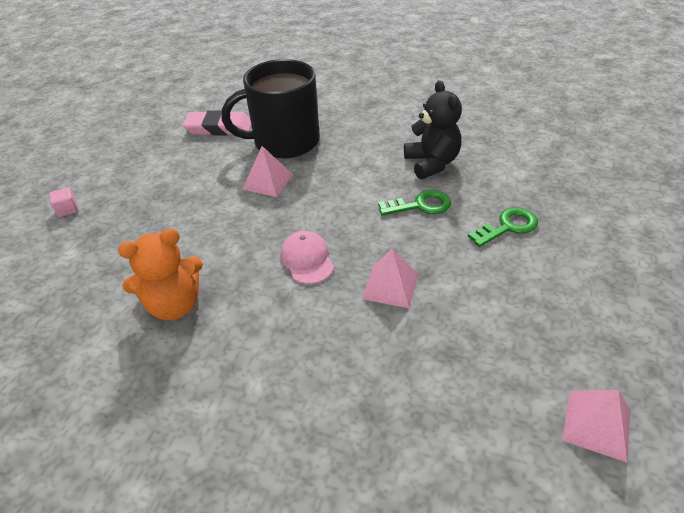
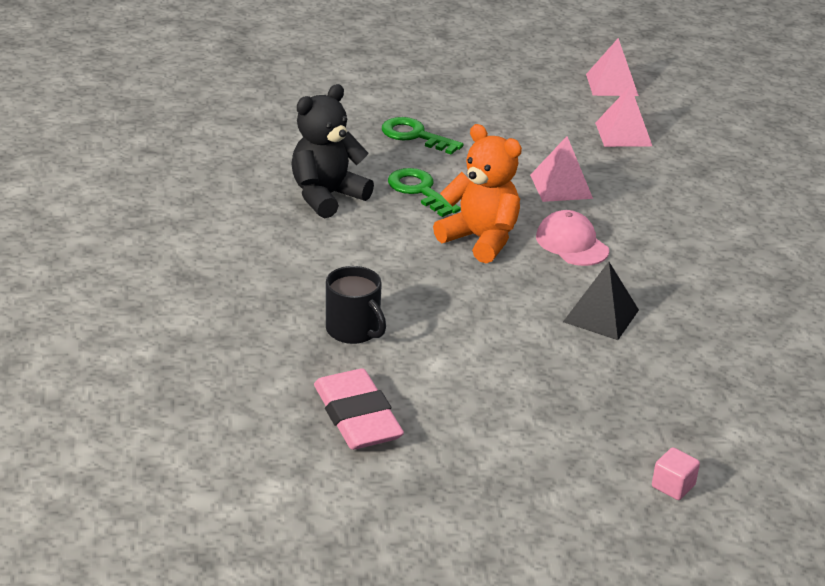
camera: 120 degrees left, 10 degrees down
orange teddy bear [118,228,203,320] -> orange teddy bear moved to [433,124,522,263]
black mug [221,59,320,158] -> black mug [326,266,386,344], size x0.48
pink pyramid [242,146,293,197] -> pink pyramid moved to [595,85,652,147]
pink cap [280,231,334,284] -> pink cap turned 105 degrees clockwise [536,210,609,266]
none -> black pyramid [563,262,639,340]

